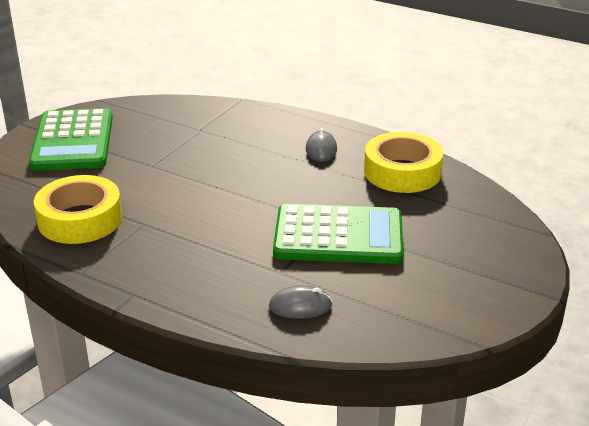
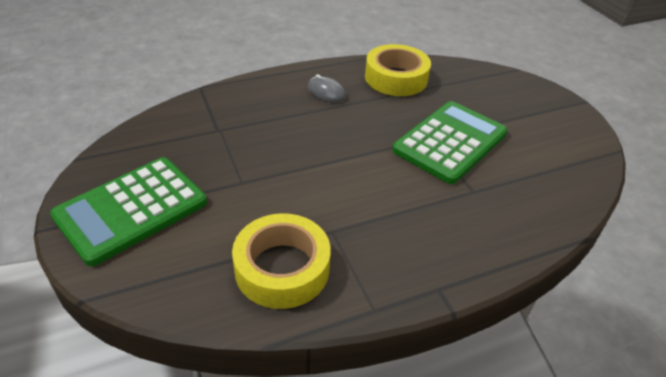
camera: 55 degrees left, 10 degrees up
green calculator [29,108,113,171] -> green calculator turned 105 degrees clockwise [50,157,207,266]
grey mouse [269,285,332,319] -> none

